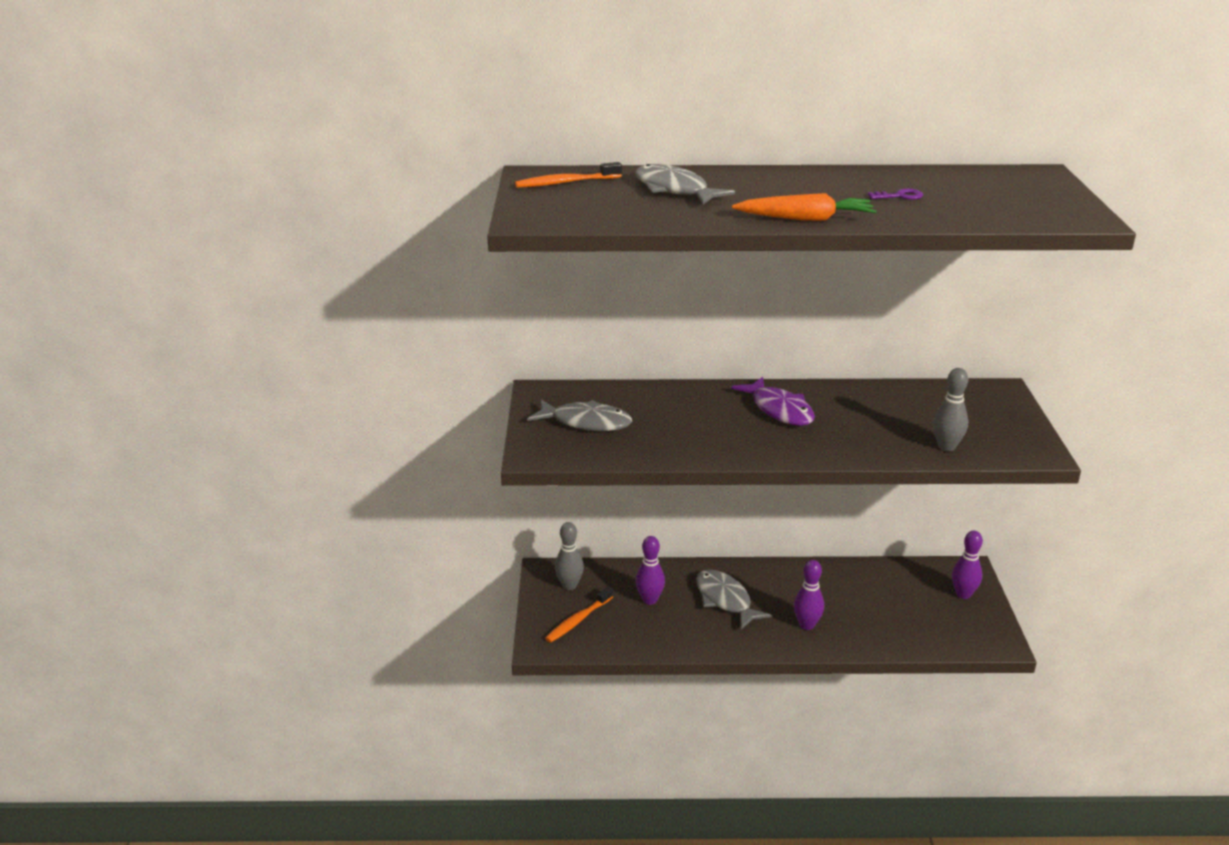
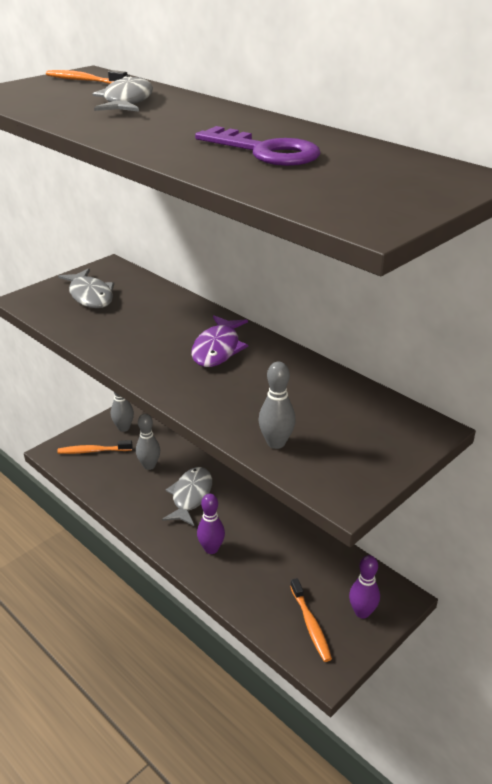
camera: 45 degrees right, 5 degrees up
purple bowling pin [636,536,665,605] -> grey bowling pin [136,414,160,470]
orange carrot [732,193,876,221] -> none
purple key [868,188,923,200] -> purple key [195,126,320,166], size x2.23
none -> orange toothbrush [290,578,332,662]

